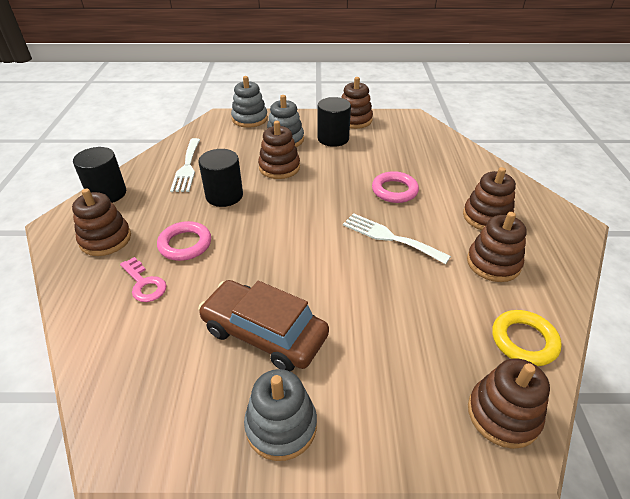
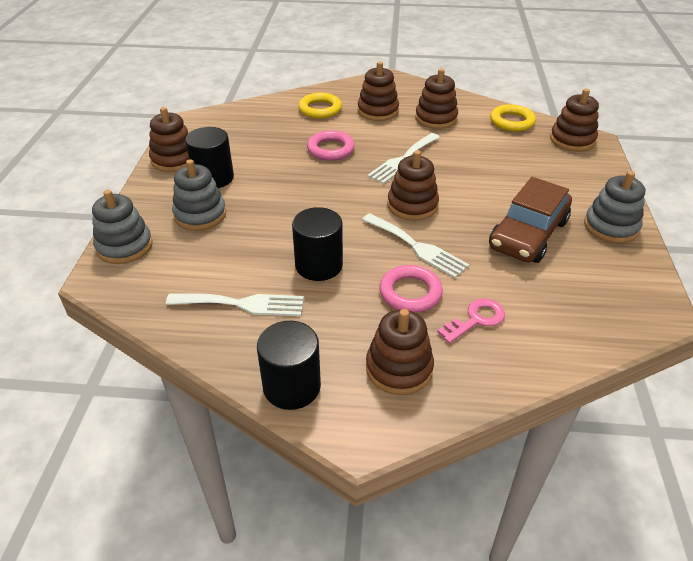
camera: 85 degrees left, 0 degrees up
brown stacking toy [258,121,300,179] -> brown stacking toy moved to [387,150,439,221]
none -> yellow ring [298,93,342,119]
none -> white fork [362,213,469,278]

